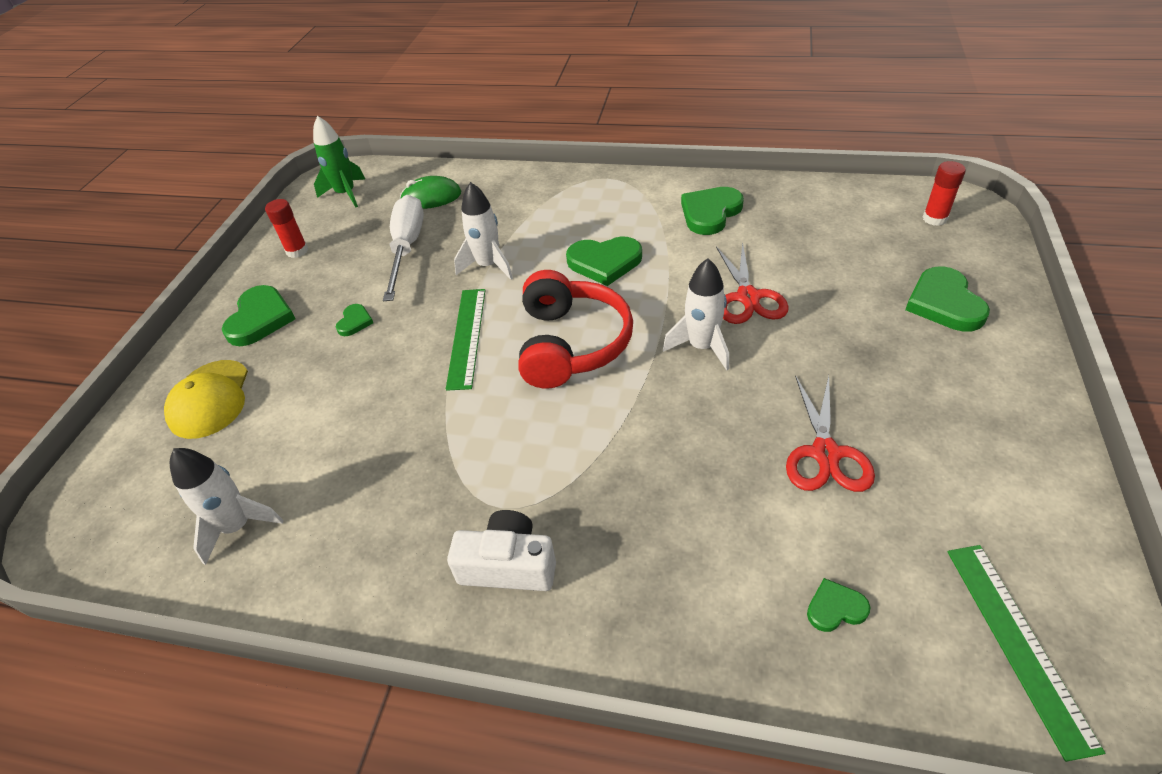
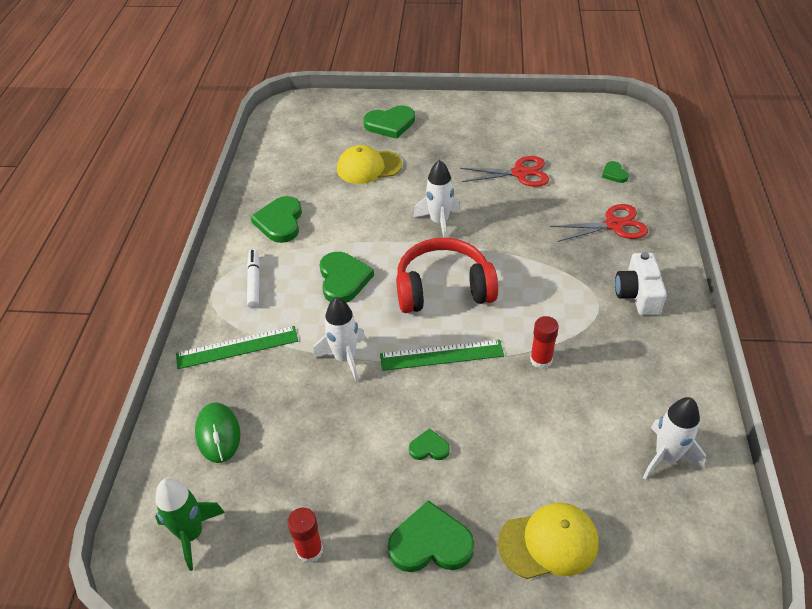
camera: 100 degrees left, 0 degrees up
white screwdriver [383,195,424,301] -> none
green heart [681,187,744,235] -> green heart turned 60 degrees clockwise [250,196,302,243]
red scissors [716,242,789,324] -> red scissors moved to [550,204,648,242]
red glue stick [923,161,966,226] -> red glue stick moved to [530,316,559,369]
green ruler [947,545,1105,762] -> green ruler moved to [176,326,298,369]
none -> white marker [247,249,260,308]
none -> yellow cap [337,145,402,184]

